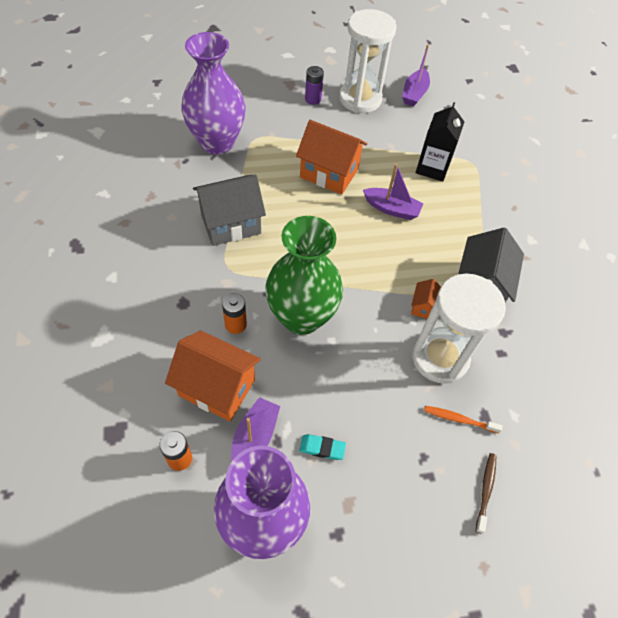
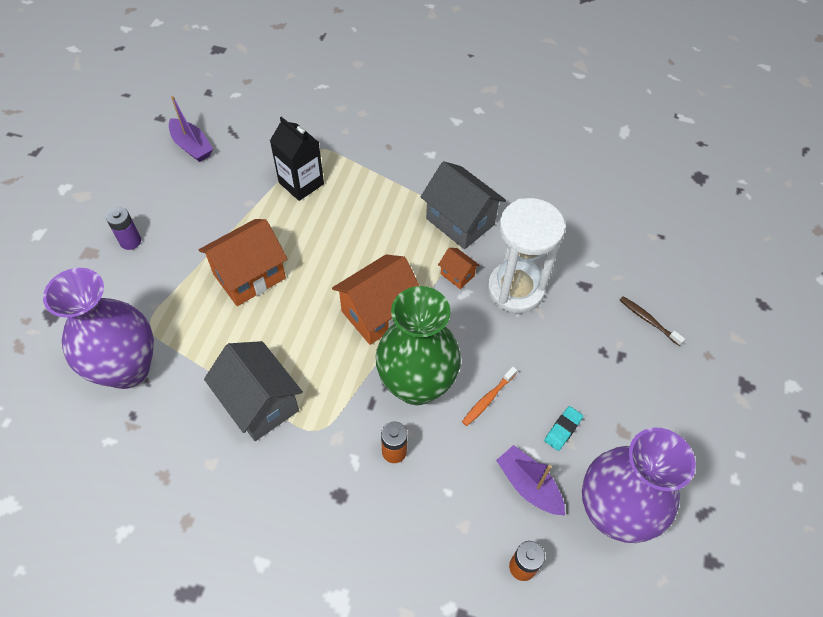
camera: 60 degrees left, 0 degrees up
orange house [165,330,261,421] -> orange house moved to [332,254,419,345]
grey house [193,175,266,246] -> grey house turned 45 degrees counterclockwise [204,341,303,441]
white hourglass [339,9,397,113] -> none
purple boat [363,164,423,220] -> none
orange toothbrush [424,406,503,433] -> orange toothbrush moved to [462,367,517,426]

